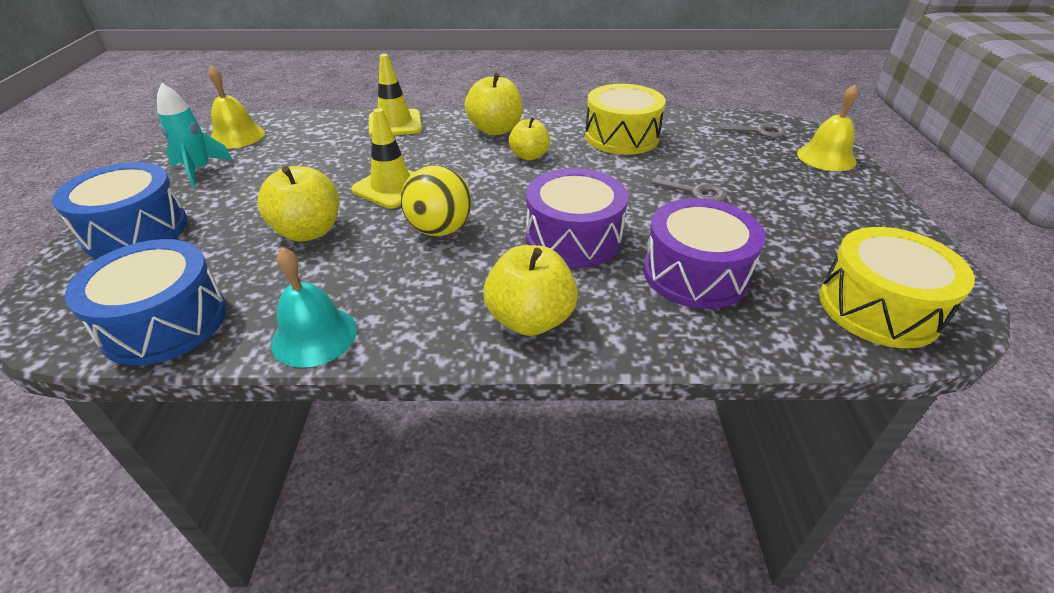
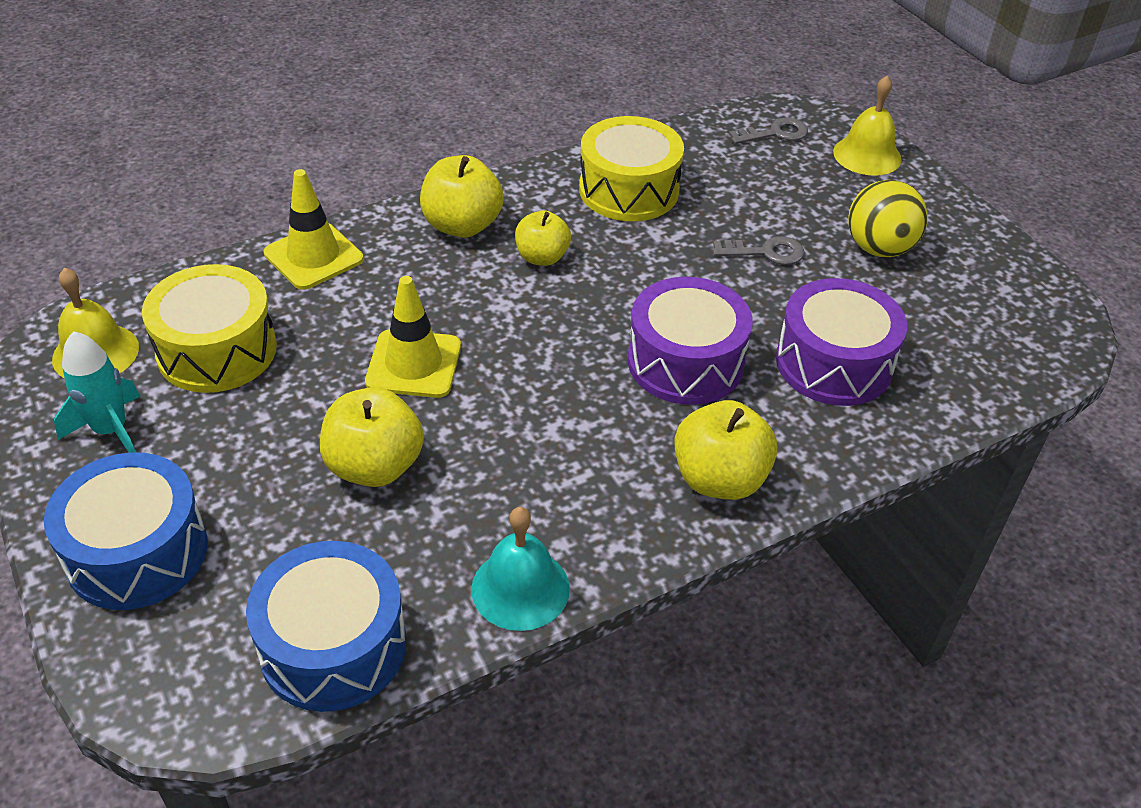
camera: 30 degrees left, 5 degrees up
yellow ball [401,165,472,236] -> yellow ball moved to [848,180,928,257]
yellow drum [819,227,975,348] -> yellow drum moved to [142,264,277,393]

